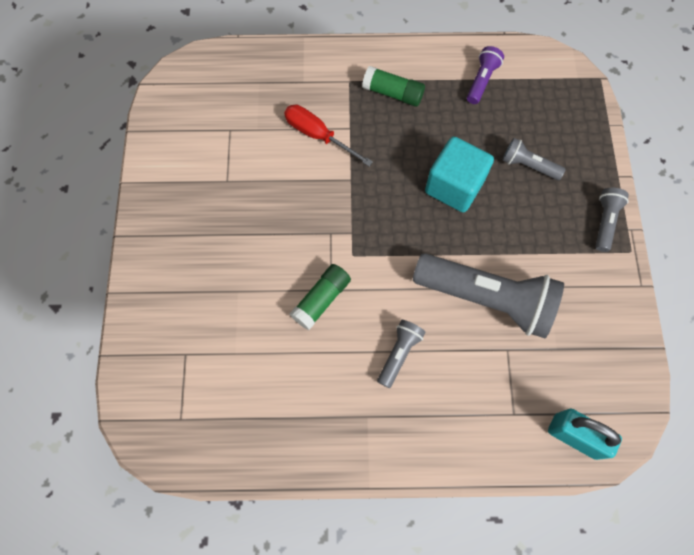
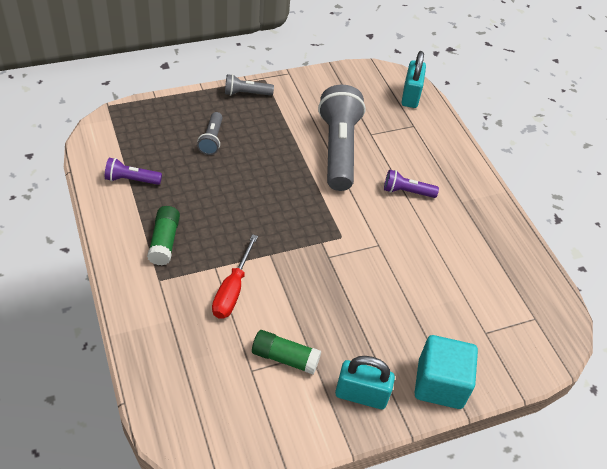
camera: 115 degrees left, 20 degrees down
green glue stick [290,264,351,330] -> green glue stick moved to [252,330,321,375]
grey flashlight [377,320,425,388] -> purple flashlight [384,169,439,198]
turquoise cube [425,137,494,212] -> turquoise cube moved to [415,335,478,409]
none -> turquoise padlock [335,356,395,409]

